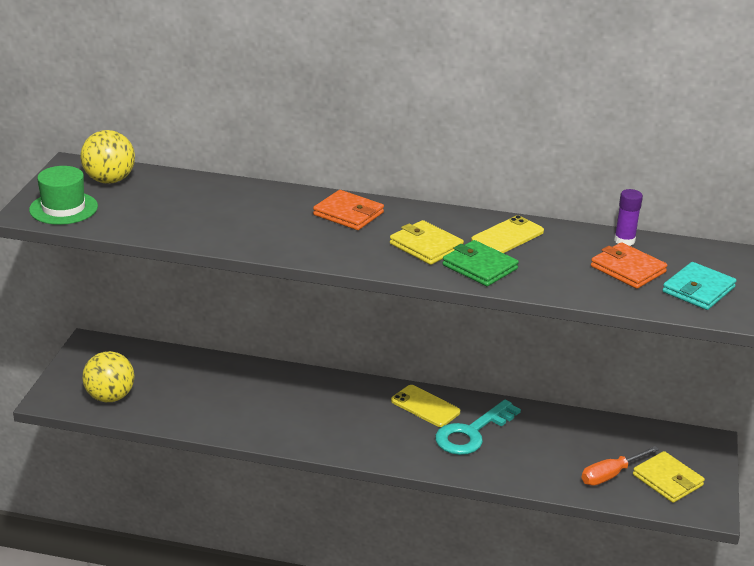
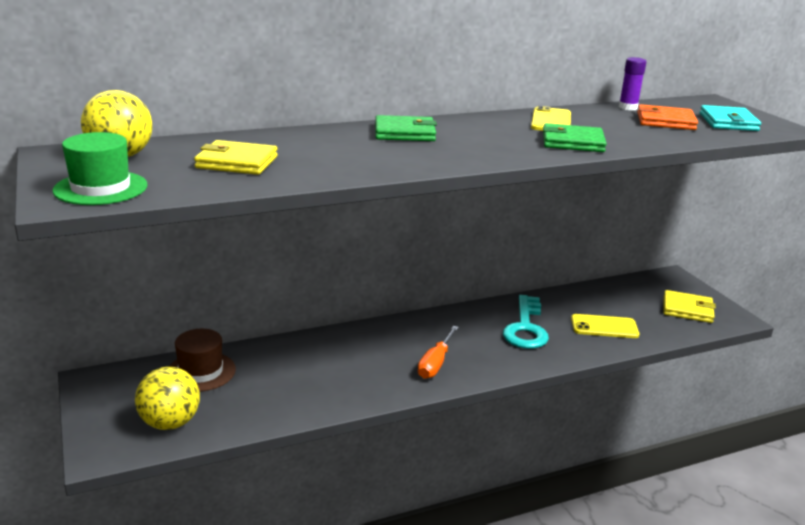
camera: 35 degrees left, 5 degrees down
orange wallet [313,190,384,230] -> green wallet [375,115,437,141]
yellow wallet [390,220,464,265] -> yellow wallet moved to [194,140,278,175]
yellow phone [391,385,460,427] -> yellow phone moved to [571,314,639,338]
orange screwdriver [581,446,659,486] -> orange screwdriver moved to [418,326,459,379]
none -> brown hat [169,329,236,392]

